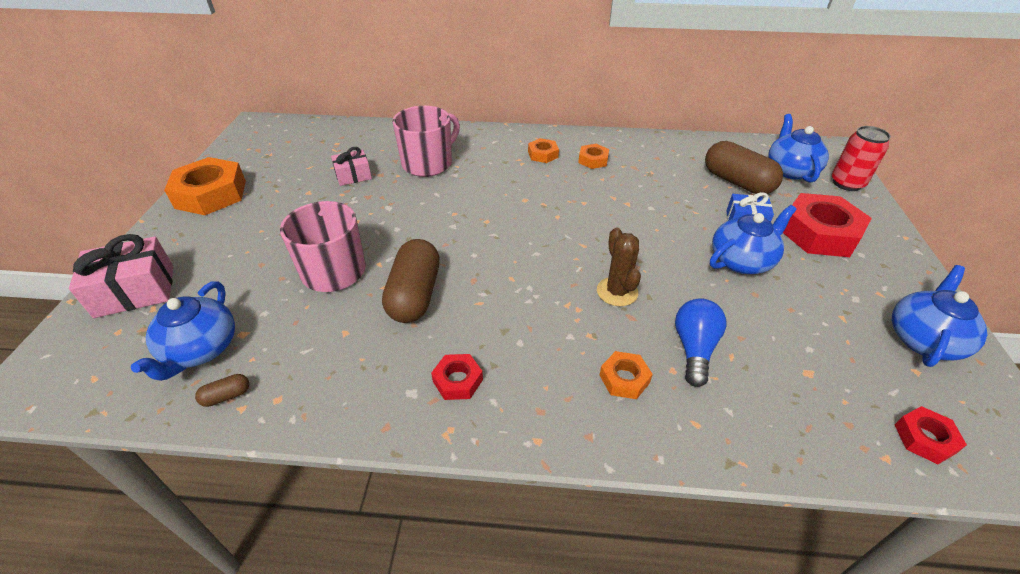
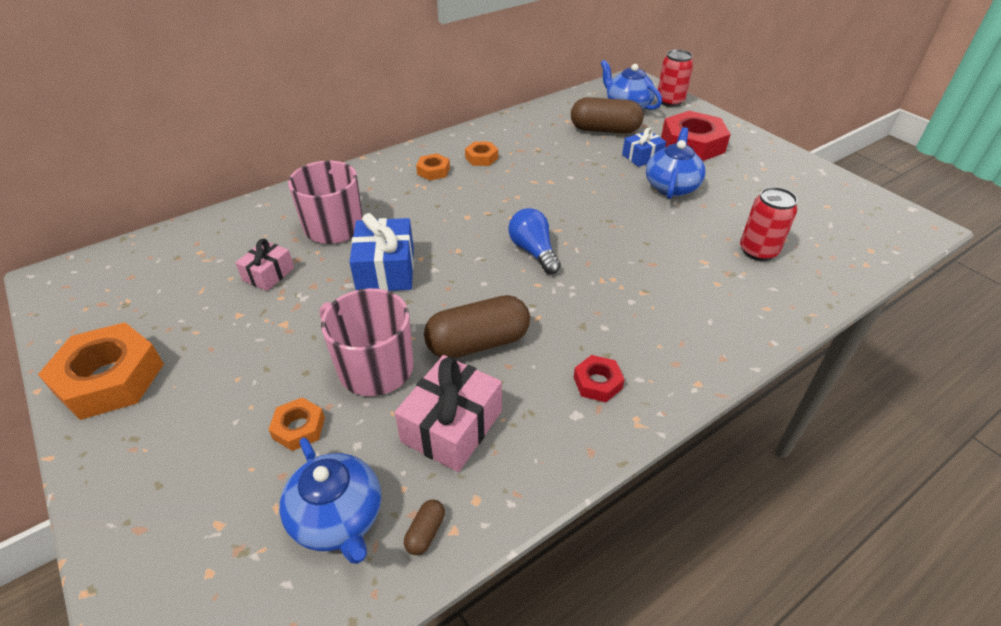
camera: 40 degrees left, 0 degrees up
pink gift [69,234,173,318] -> pink gift moved to [395,355,502,472]
brown capsule [382,239,440,323] -> brown capsule turned 75 degrees counterclockwise [424,295,530,358]
brown cactus [597,227,641,306] -> none
orange nut [600,351,653,399] -> orange nut moved to [268,397,325,451]
blue light bulb [675,298,726,387] -> blue light bulb moved to [508,208,561,274]
blue teapot [892,265,987,367] -> none
red nut [895,406,967,464] -> none
none -> blue gift [349,213,414,291]
none -> red can [740,187,798,261]

